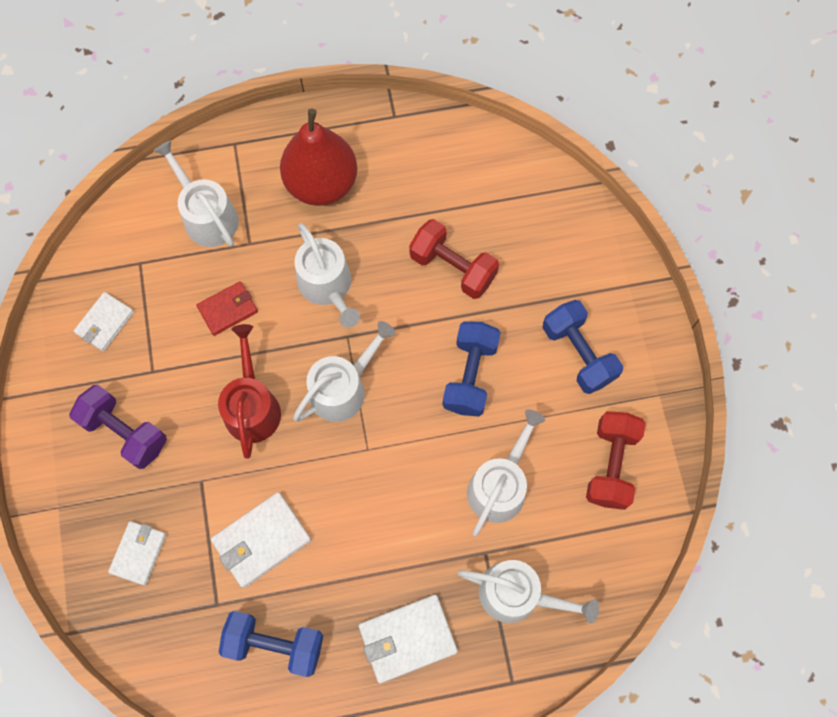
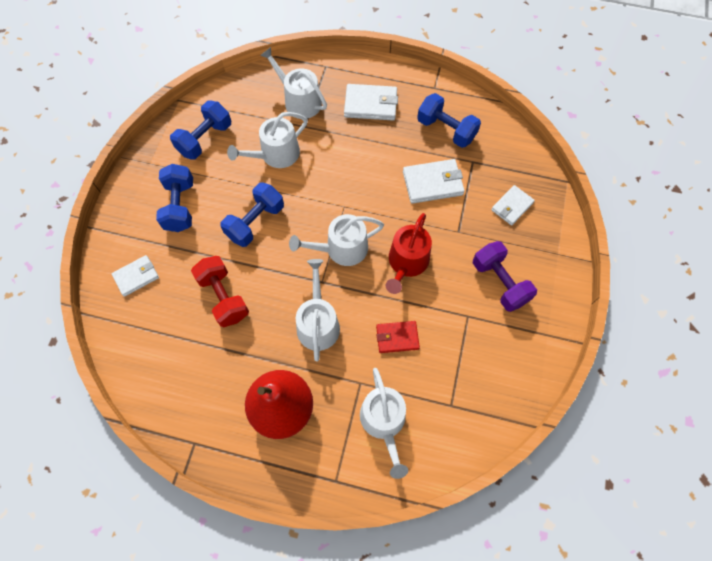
camera: 155 degrees left, 5 degrees down
white wallet [74,292,134,352] -> white wallet moved to [112,255,159,297]
red dumbbell [586,411,646,510] -> blue dumbbell [170,101,231,160]

